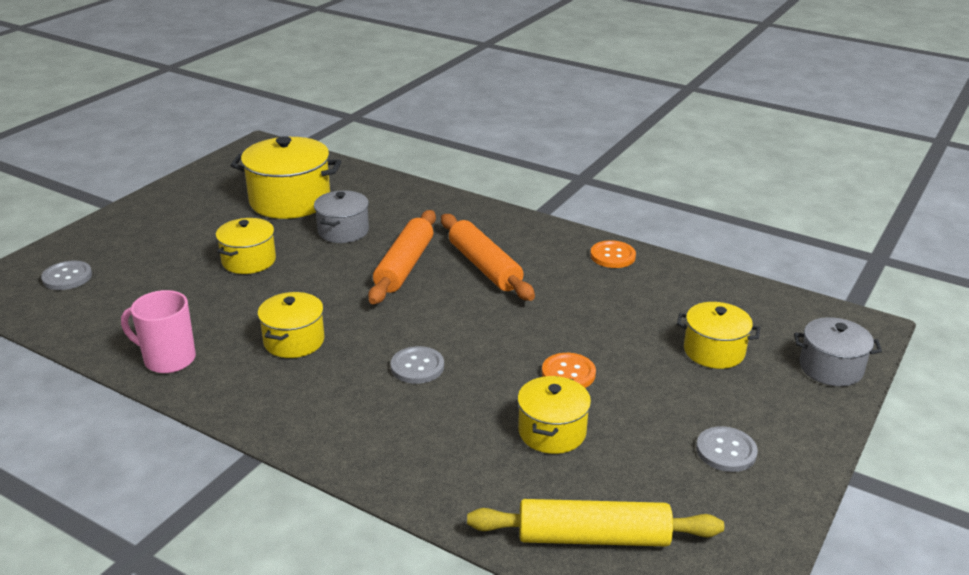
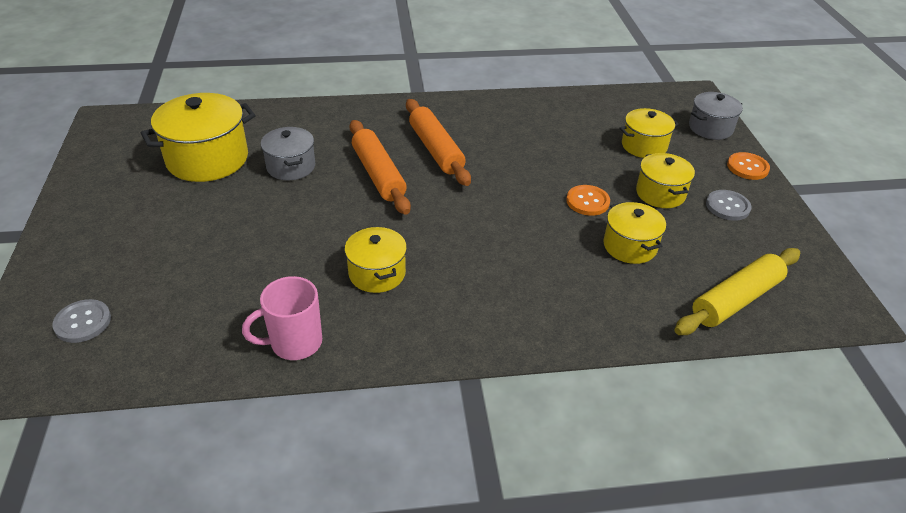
camera: 40 degrees left, 10 degrees up
yellow pot [216,218,276,274] -> yellow pot moved to [636,153,695,208]
grey button [391,346,444,384] -> none
orange rolling pin [441,214,535,301] -> orange rolling pin turned 45 degrees clockwise [406,99,471,186]
orange button [590,240,636,268] -> orange button moved to [727,152,770,180]

